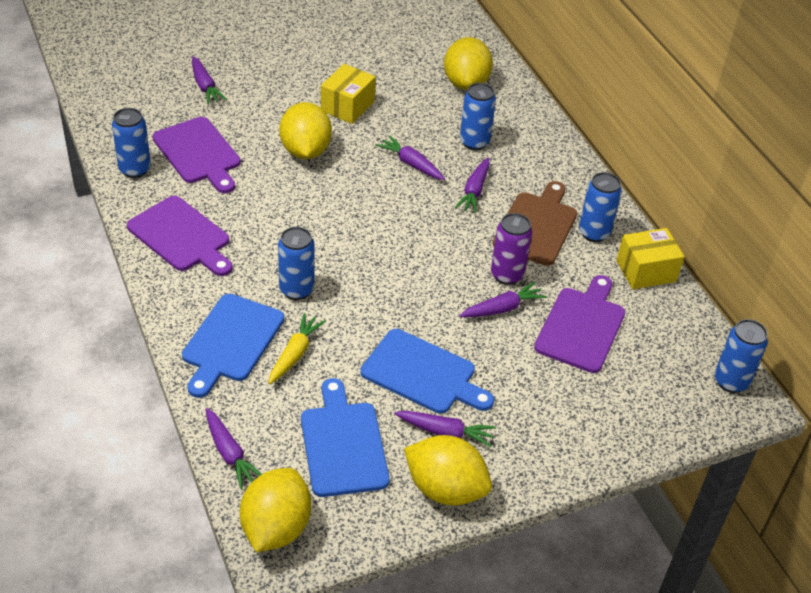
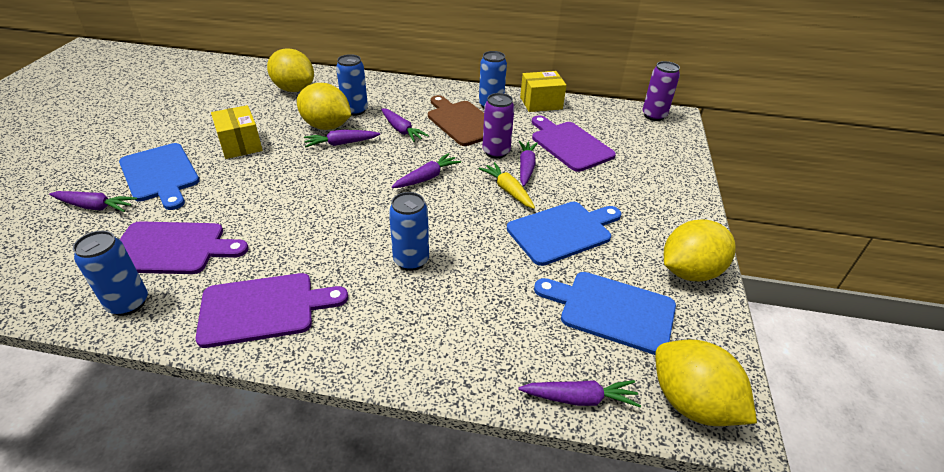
camera: 55 degrees left, 5 degrees down
blue cutting board [182,294,284,398] -> blue cutting board moved to [119,143,199,210]
yellow carrot [268,313,326,384] -> yellow carrot moved to [479,162,535,209]
yellow lemon [279,102,332,159] -> yellow lemon moved to [297,83,351,130]
purple carrot [394,411,496,447] -> purple carrot moved to [392,153,461,188]
yellow box [616,228,684,289] -> yellow box turned 60 degrees clockwise [520,71,566,112]
blue can [715,319,768,393] -> purple can [643,61,680,121]

